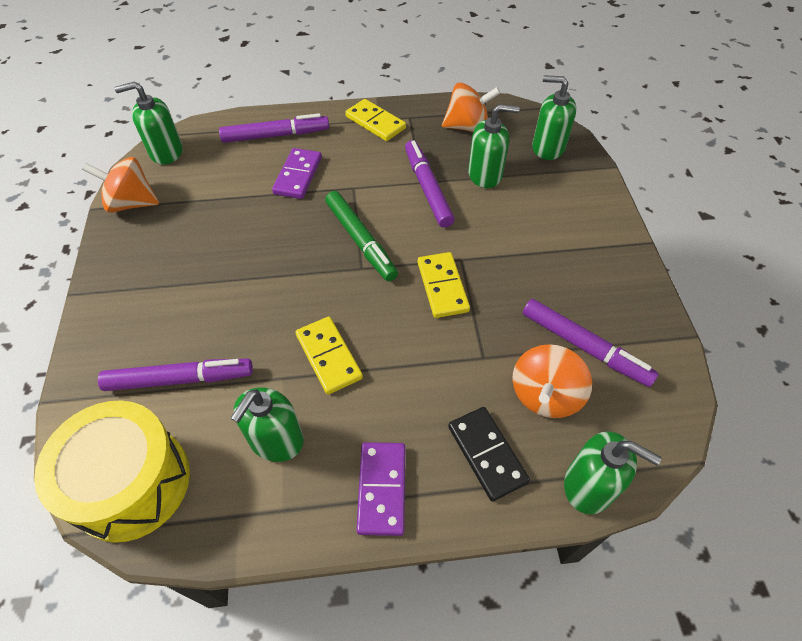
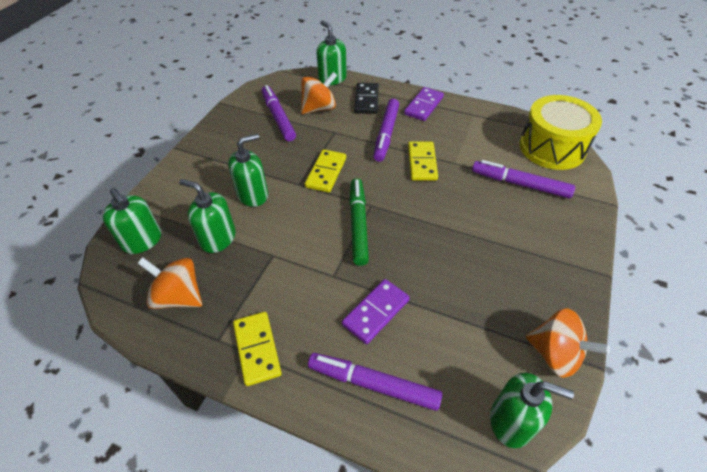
camera: 150 degrees left, 5 degrees down
green soap dispenser [230,388,304,462] -> green soap dispenser moved to [228,134,268,207]
purple marker [405,140,455,228] -> purple marker moved to [373,99,399,162]

